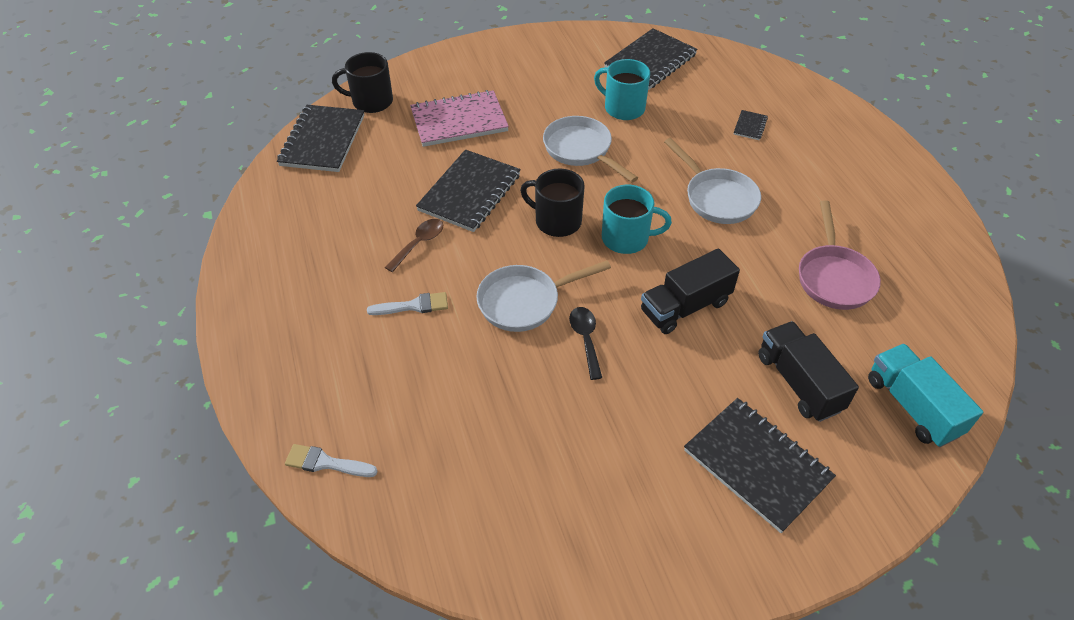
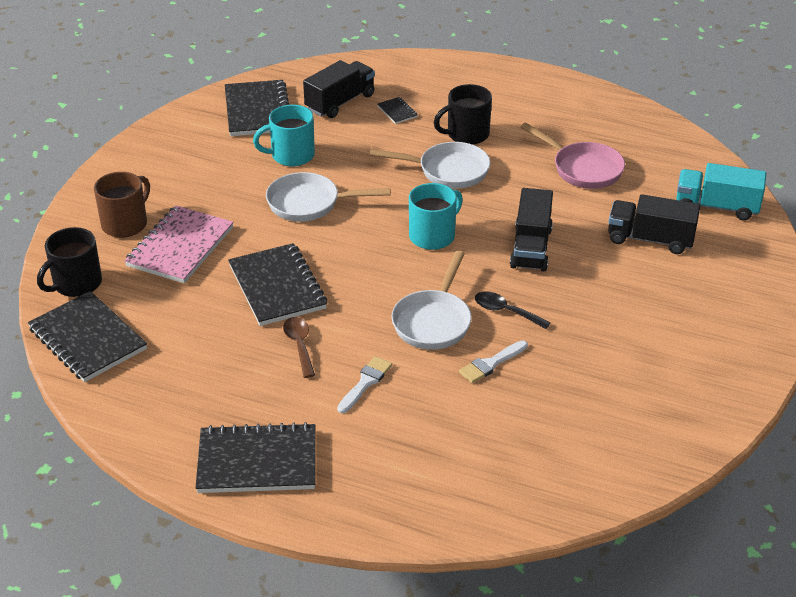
camera: 50 degrees left, 10 degrees down
white brush [285,444,378,477] -> white brush moved to [459,340,528,383]
black mug [520,169,585,237] -> black mug moved to [434,84,492,145]
black notebook [684,398,836,533] -> black notebook moved to [195,422,315,493]
none -> brown mug [94,172,150,238]
none -> black truck [303,60,375,118]

